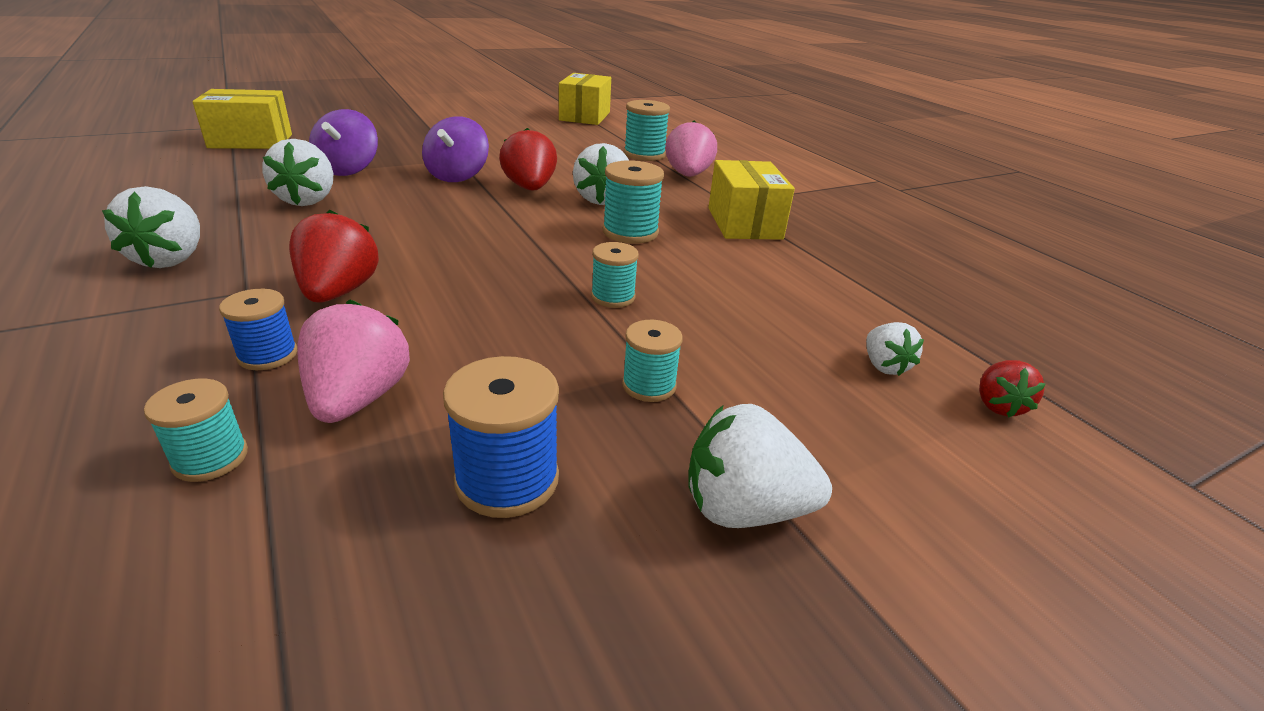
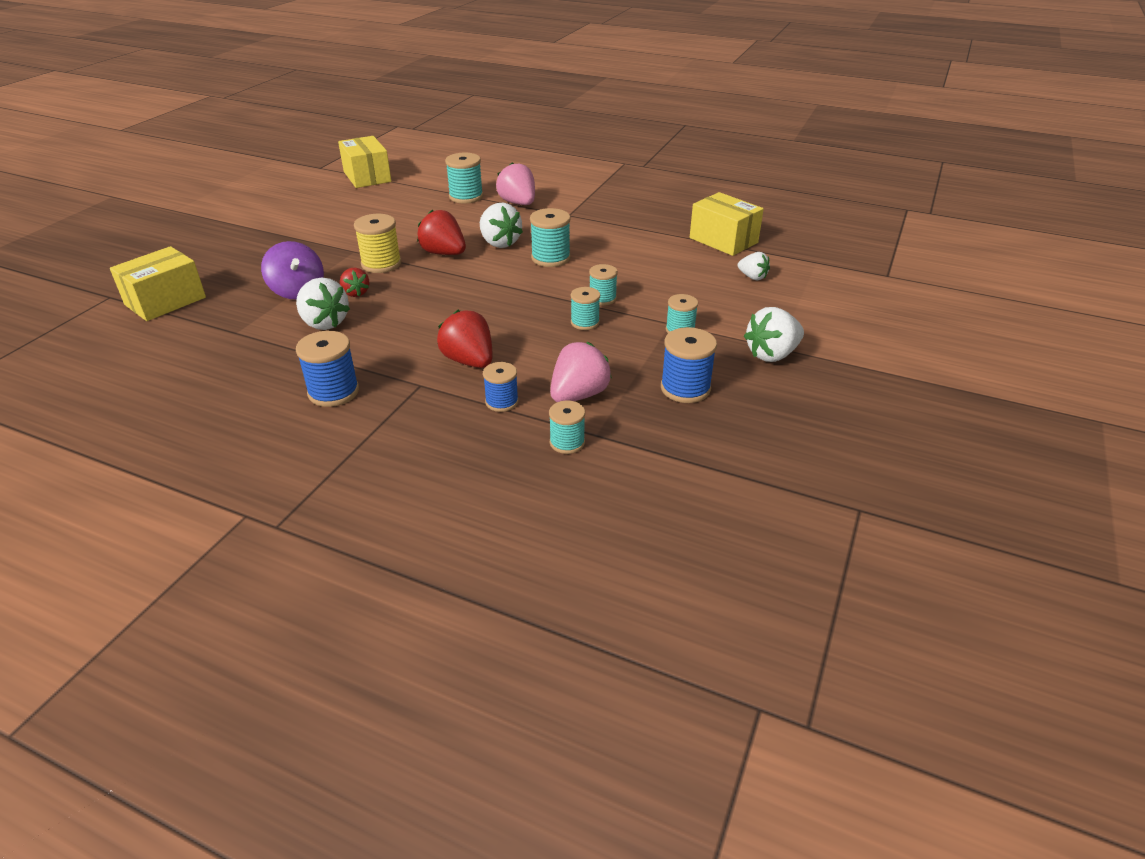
camera: 35 degrees left, 5 degrees up
white strawberry [102,186,200,268] -> blue spool [296,331,359,407]
pink strawberry [297,299,410,423] -> pink strawberry turned 75 degrees clockwise [550,342,612,402]
purple spinning top [422,117,489,182] -> yellow spool [354,214,402,273]
yellow box [708,160,795,240] -> yellow box moved to [690,192,764,256]
red strawberry [979,360,1046,417] -> red strawberry moved to [340,267,370,297]
none -> turquoise spool [571,287,600,330]

